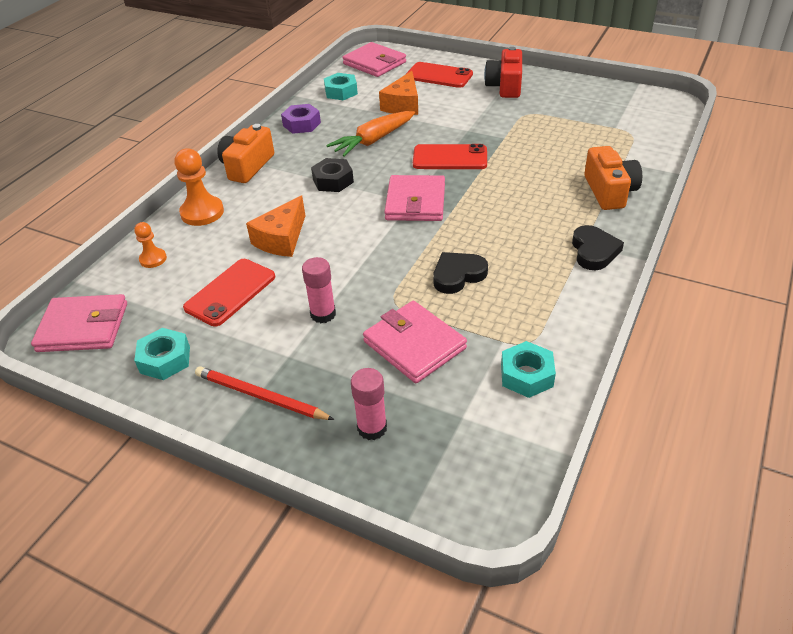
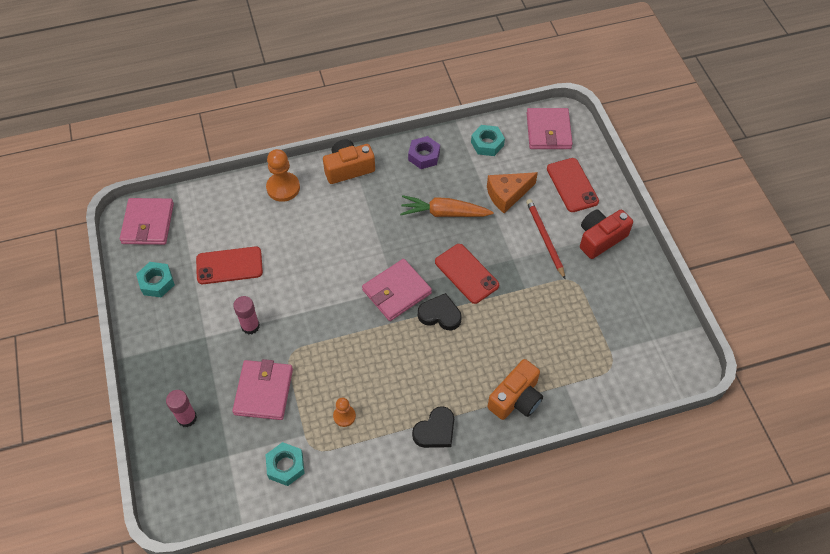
camera: 45 degrees right, 15 degrees up
pink wallet [31,294,127,352] -> pink wallet turned 45 degrees clockwise [120,198,174,245]
orange pawn [134,222,167,268] -> orange pawn moved to [333,397,356,427]
red pencil [195,366,334,420] -> red pencil moved to [526,199,566,280]
orange cheese [246,195,305,257] -> none
black nut [311,158,354,192] -> none
black heart [433,252,488,294] -> black heart moved to [418,293,462,330]

